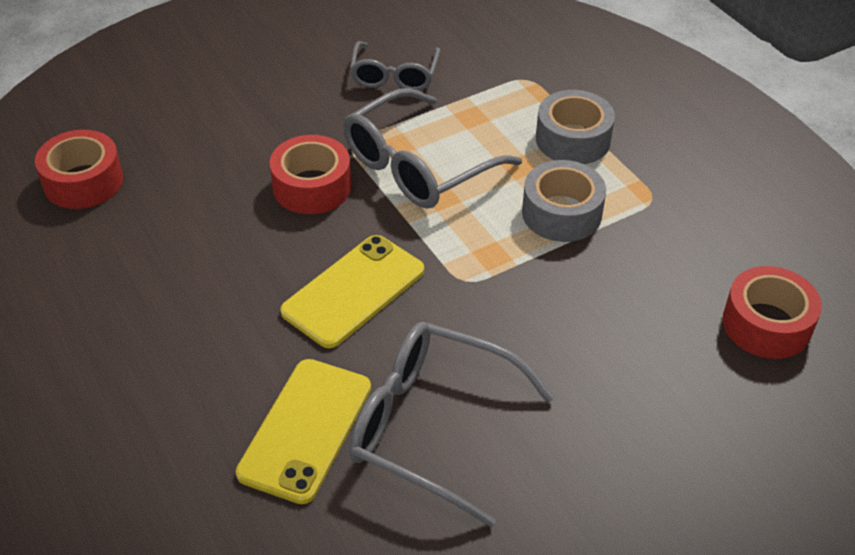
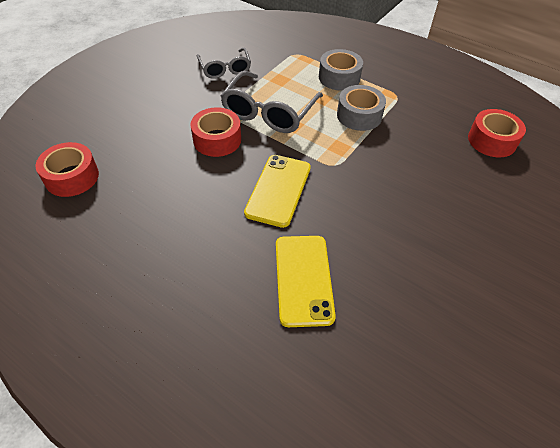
camera: 25 degrees left, 5 degrees up
grey glasses [349,322,554,527] -> none

